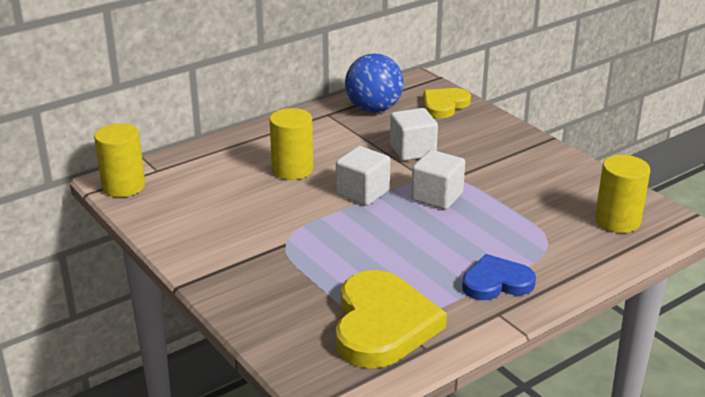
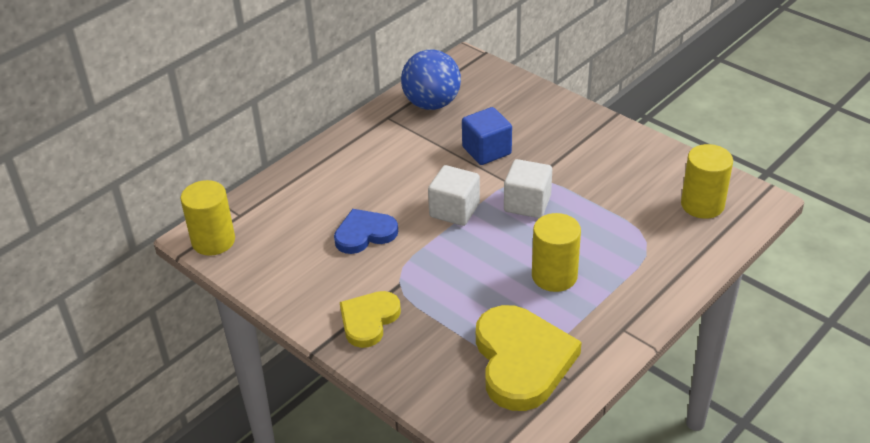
camera: 10 degrees left, 10 degrees up
yellow cylinder [270,108,313,180] -> yellow cylinder moved to [532,213,581,292]
white cube [390,108,438,161] -> blue cube [462,107,512,165]
yellow heart [423,88,471,118] -> yellow heart moved to [340,291,401,348]
blue heart [462,254,536,300] -> blue heart moved to [334,209,398,254]

